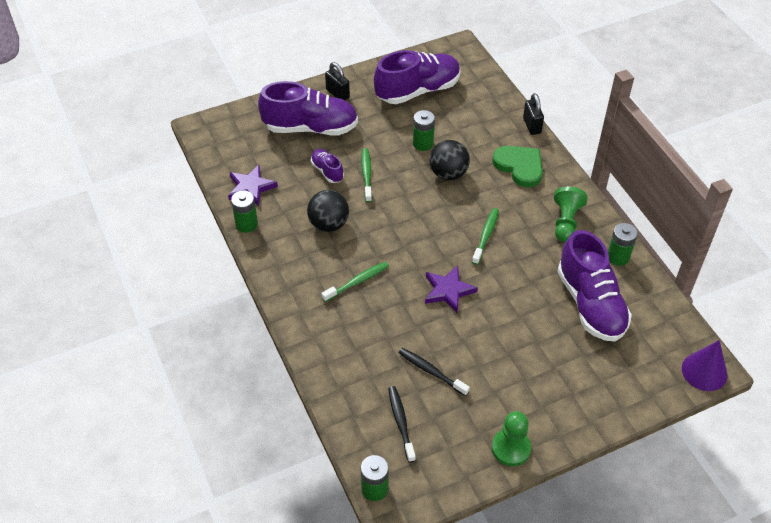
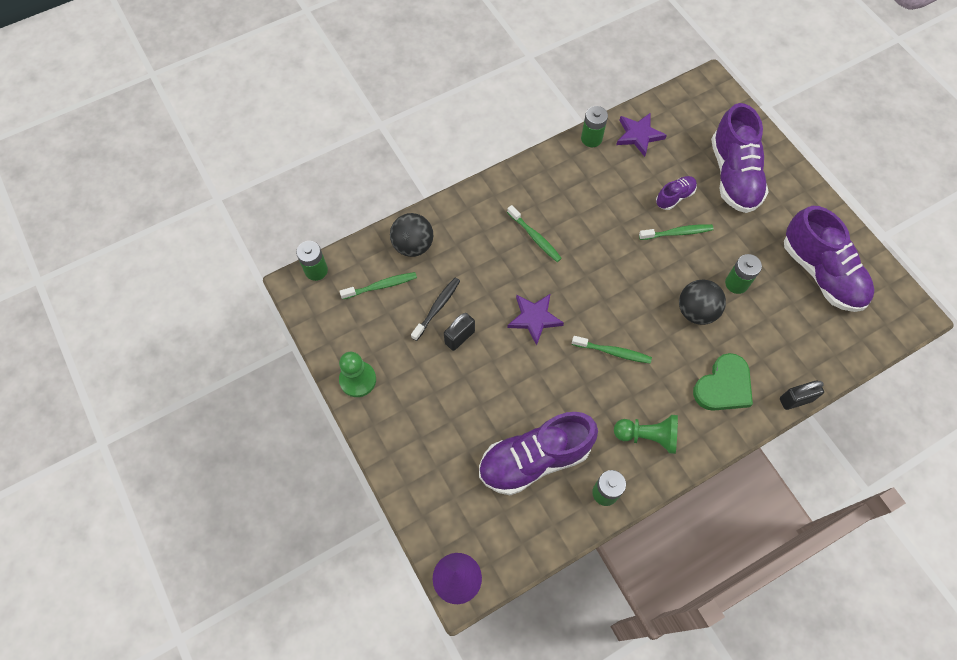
camera: 85 degrees right, 15 degrees up
black ball [307,190,349,232] -> black ball moved to [390,213,433,257]
black padlock [325,62,350,100] -> black padlock moved to [444,313,475,351]
black toothbrush [388,386,416,463] -> green toothbrush [339,272,417,299]

